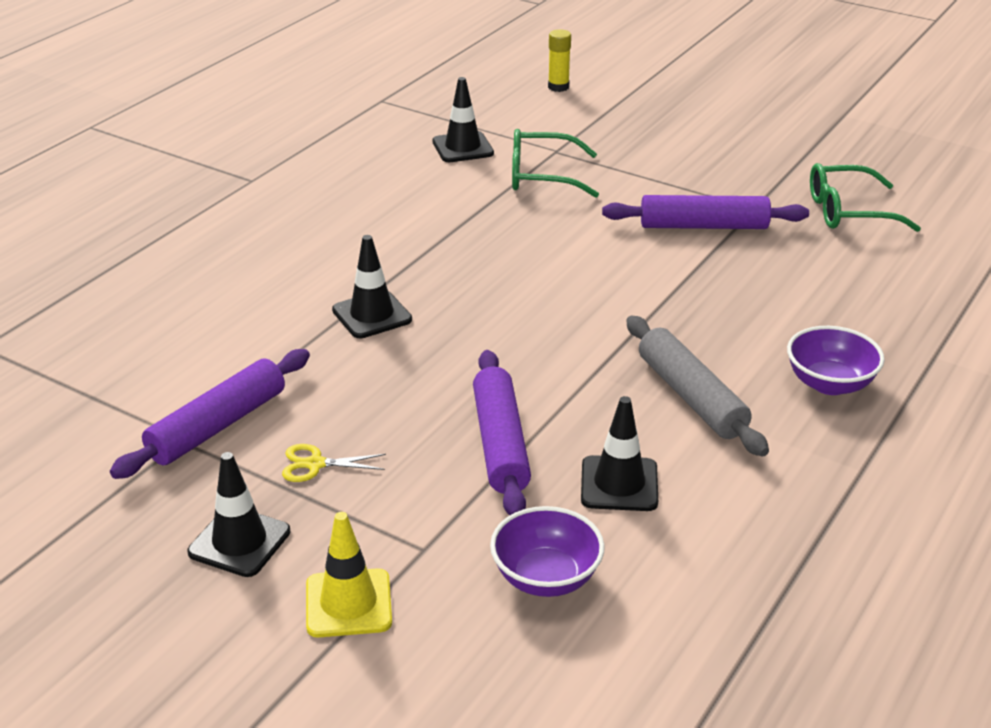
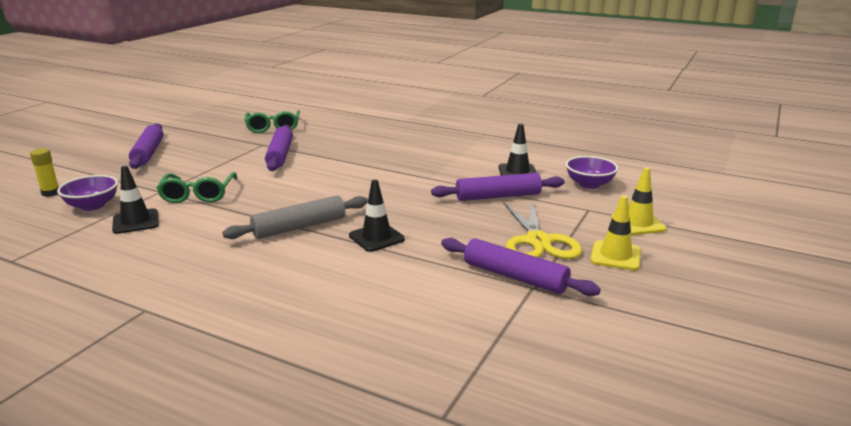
camera: 95 degrees left, 10 degrees down
black traffic cone [188,452,291,577] -> yellow traffic cone [590,195,641,270]
yellow scissors [282,444,386,482] -> yellow scissors [503,201,582,259], size x2.16
grey rolling pin [626,316,769,457] -> grey rolling pin moved to [222,196,368,239]
purple bowl [787,326,885,395] -> purple bowl moved to [57,175,118,211]
none -> purple rolling pin [129,123,163,169]

